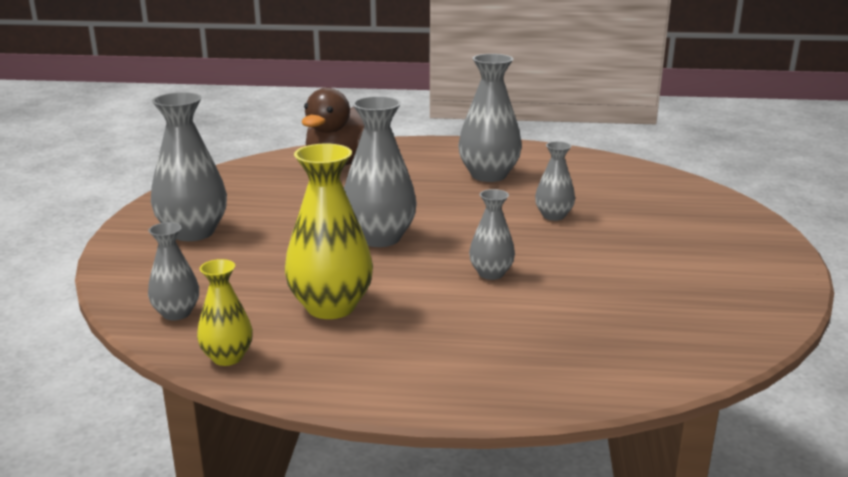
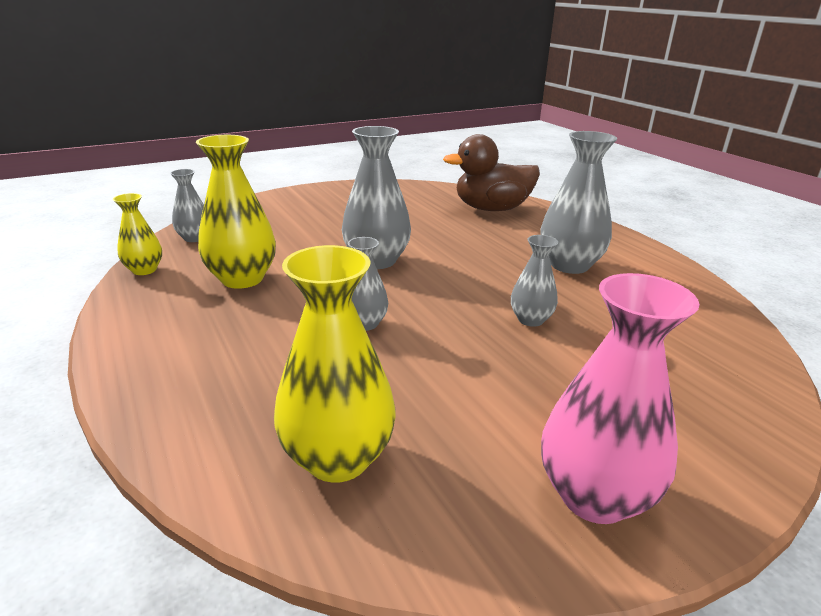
camera: 55 degrees right, 5 degrees up
grey vase [151,92,227,241] -> none
none -> yellow vase [274,245,396,483]
none -> pink vase [541,273,700,524]

